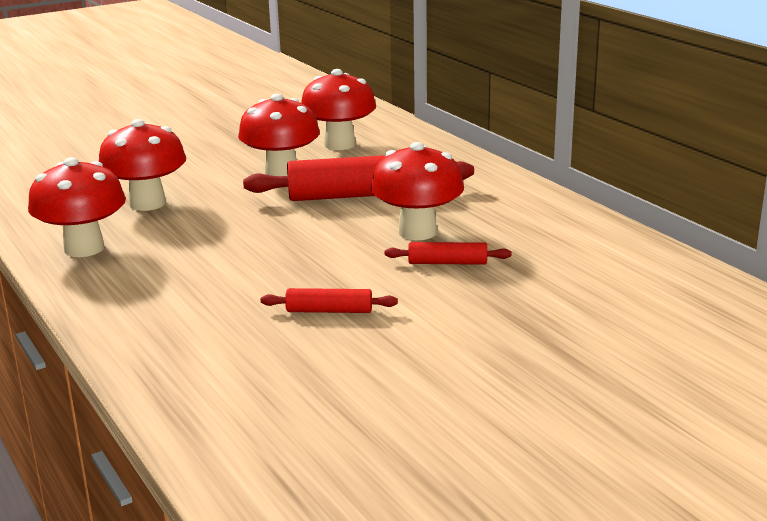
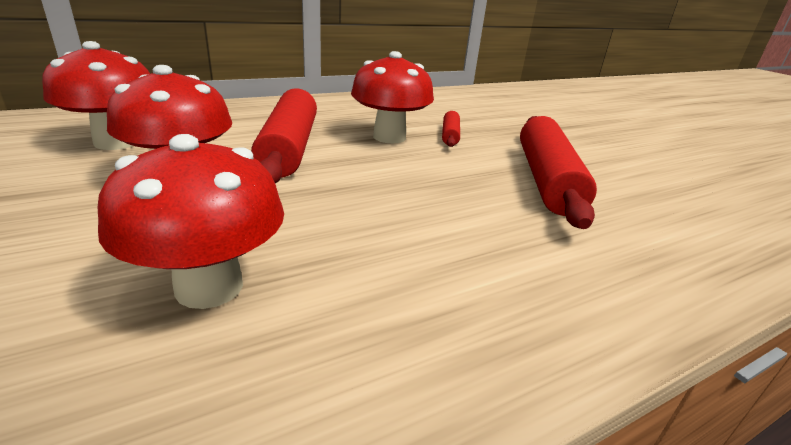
camera: 90 degrees left, 5 degrees up
red mushroom [28,157,126,257] -> none
red rolling pin [261,288,398,313] -> red rolling pin [520,116,597,229], size x2.10

